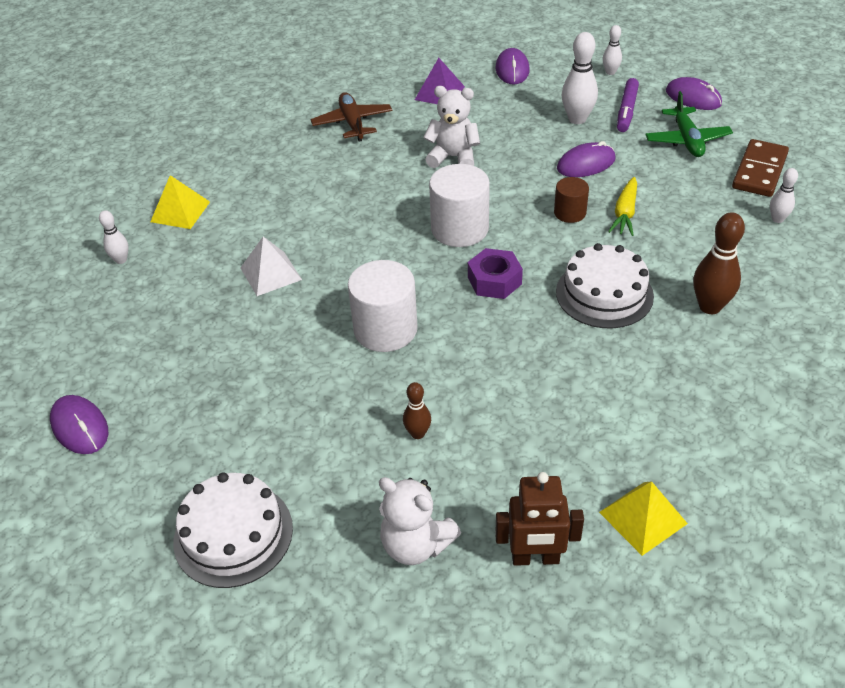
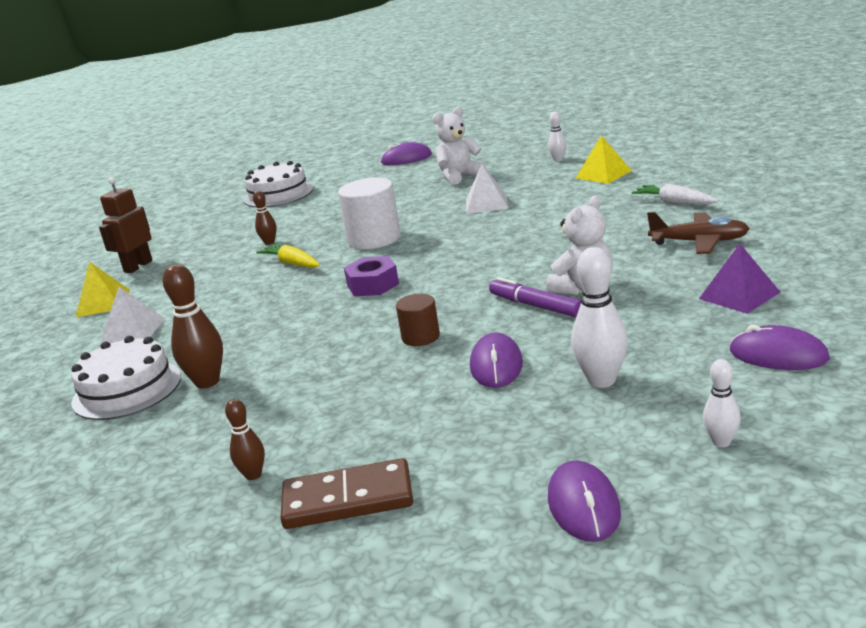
camera: 120 degrees right, 20 degrees down
white teddy bear [379,477,461,565] -> white teddy bear moved to [433,107,486,185]
white cylinder [429,164,490,247] -> none
white cake [556,243,654,328] -> white cake moved to [71,336,181,420]
yellow carrot [608,177,637,236] -> yellow carrot moved to [256,244,320,268]
purple marker [617,78,639,132] -> purple marker moved to [489,277,581,317]
green plane [645,91,733,157] -> none
purple mouse [666,77,722,110] -> purple mouse turned 75 degrees counterclockwise [548,461,621,542]
brown domino [732,139,789,197] -> brown domino turned 60 degrees counterclockwise [280,458,413,529]
white bowling pin [770,168,798,223] -> brown bowling pin [225,399,265,480]
none -> white pyramid [100,287,165,345]
none -> white carrot [631,184,718,204]

